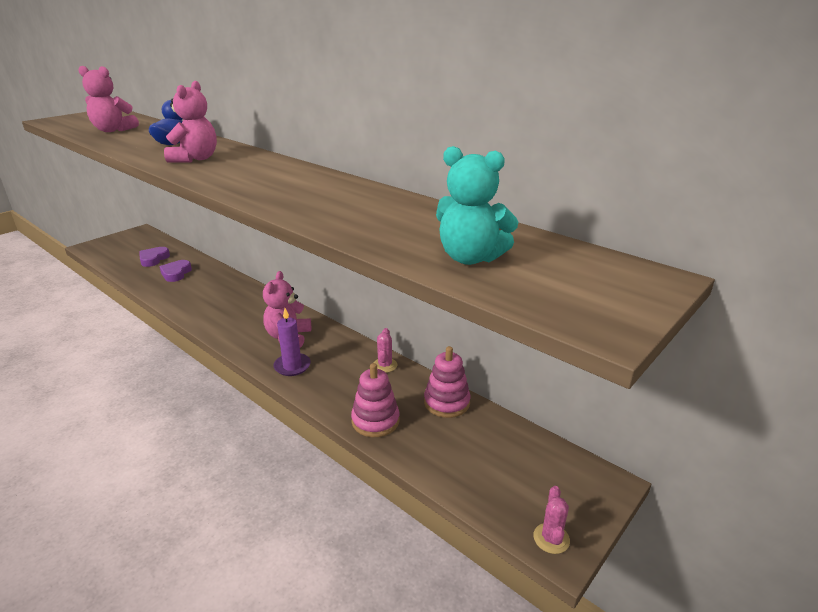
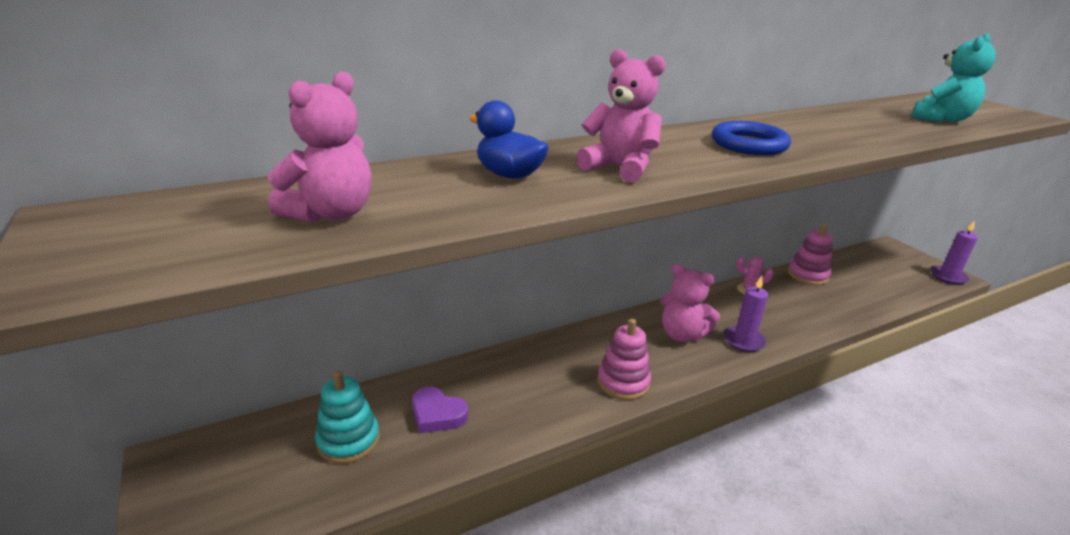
camera: 70 degrees left, 0 degrees up
purple heart [139,247,170,267] -> turquoise stacking toy [315,371,380,464]
pink stacking toy [351,363,400,437] -> pink stacking toy moved to [598,319,651,400]
pink cactus [533,486,570,554] -> purple candle [931,220,978,285]
none -> blue ring [712,121,791,155]

